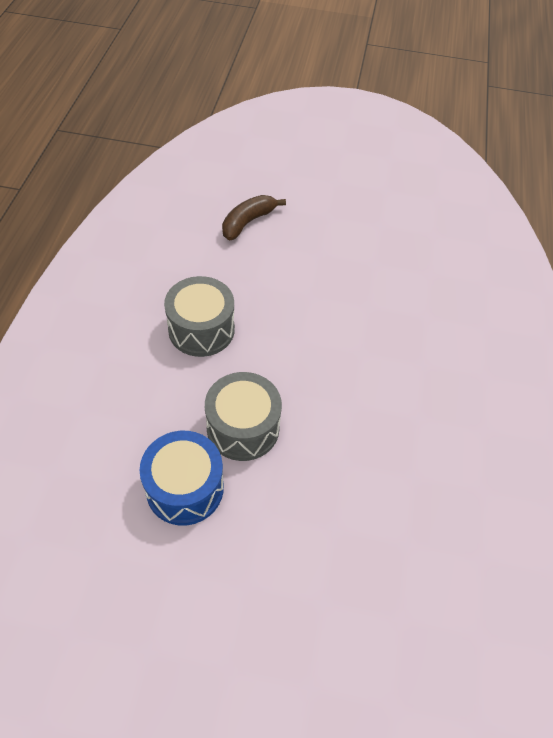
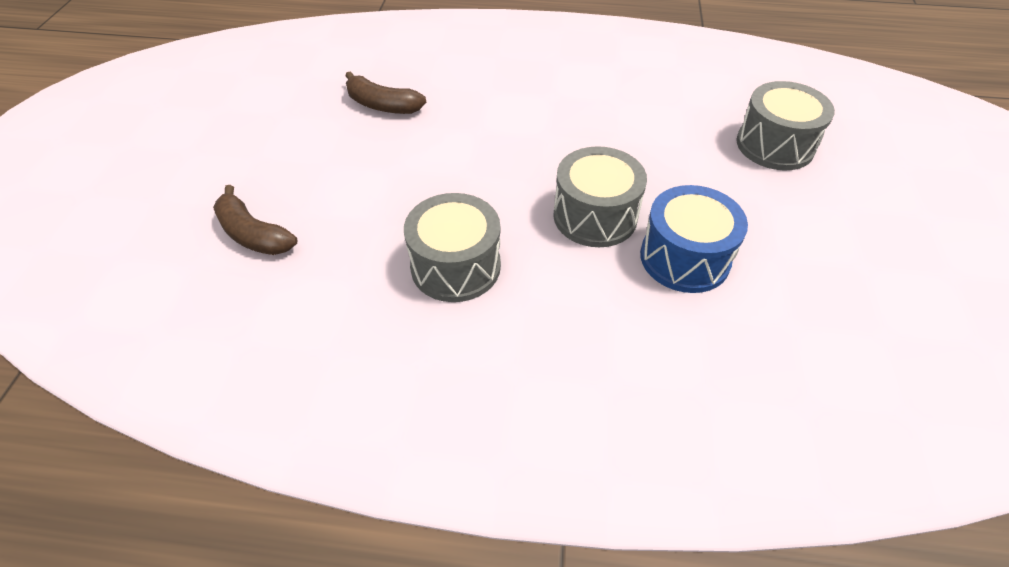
camera: 90 degrees left, 5 degrees down
none -> brown banana [345,72,426,114]
none -> grey drum [736,81,835,170]

